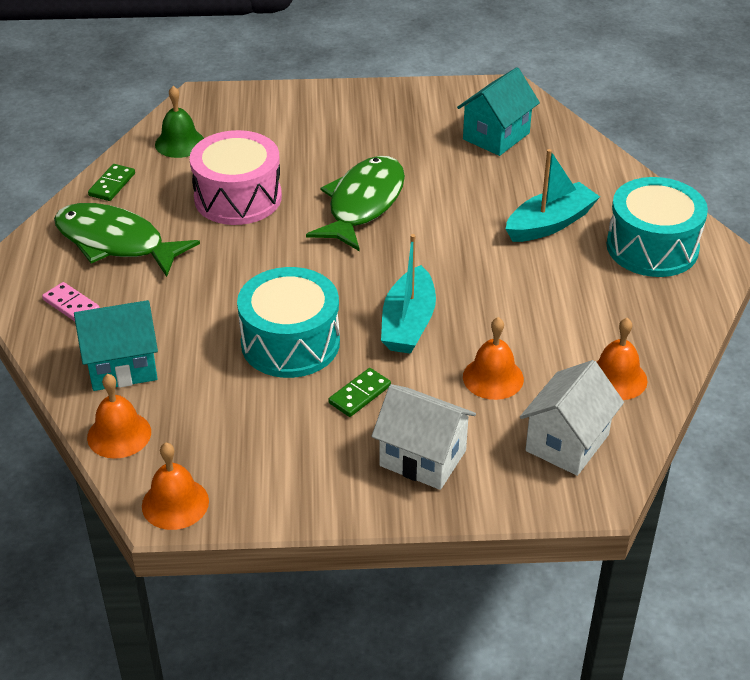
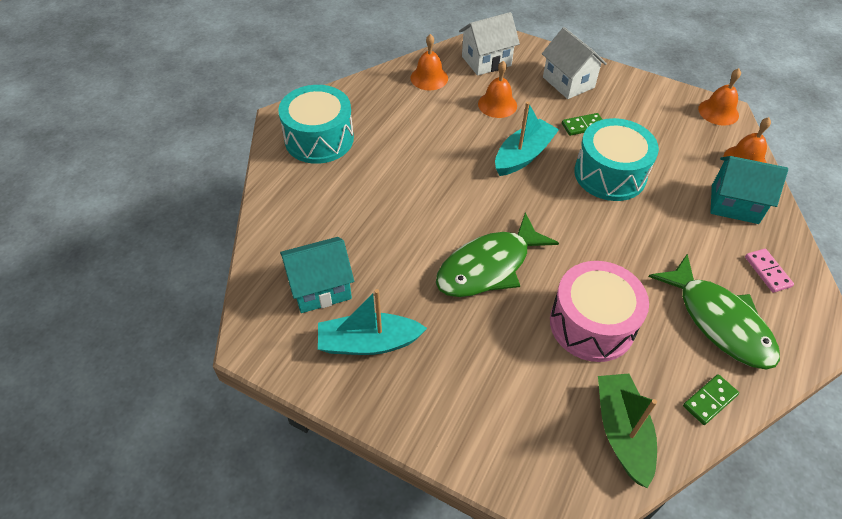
camera: 150 degrees left, 10 degrees up
green bell [155,86,204,158] -> green boat [598,374,657,488]
turquoise boat [505,149,600,242] -> turquoise boat moved to [318,289,427,355]

